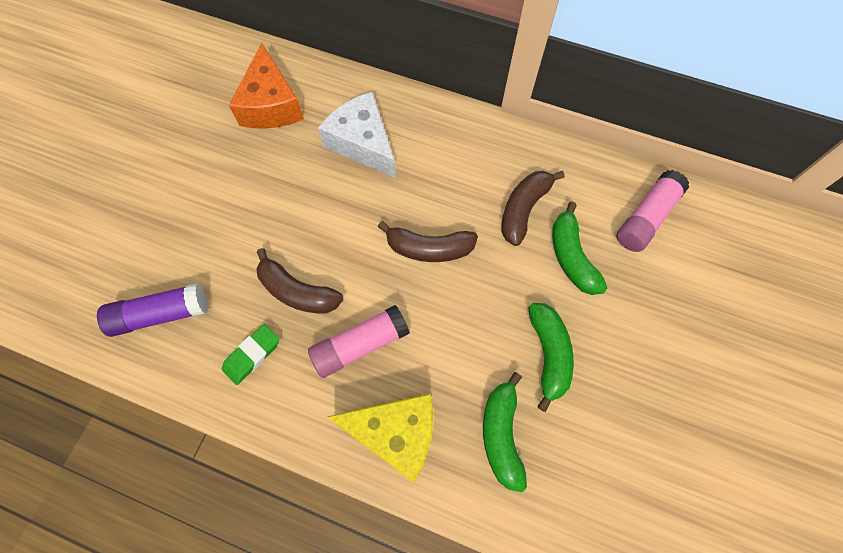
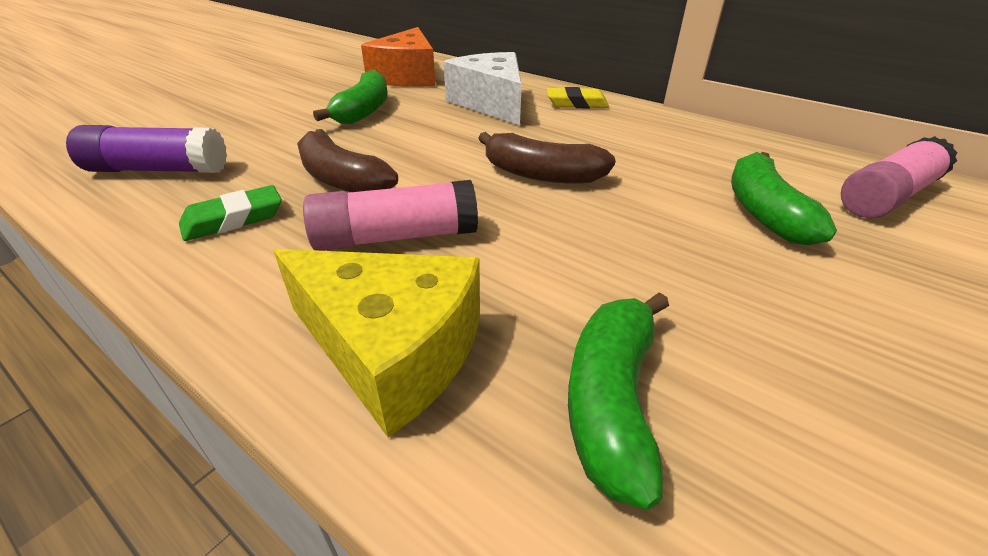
camera: 15 degrees right, 30 degrees down
brown banana [501,171,565,246] -> none
green banana [528,303,574,412] -> green banana moved to [313,70,388,124]
none -> yellow eraser [547,87,609,108]

